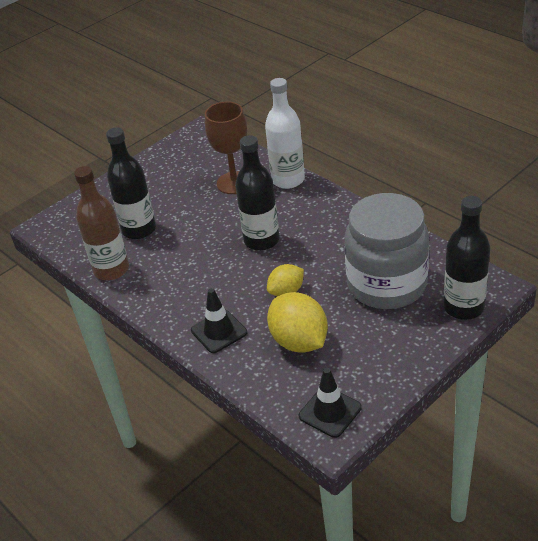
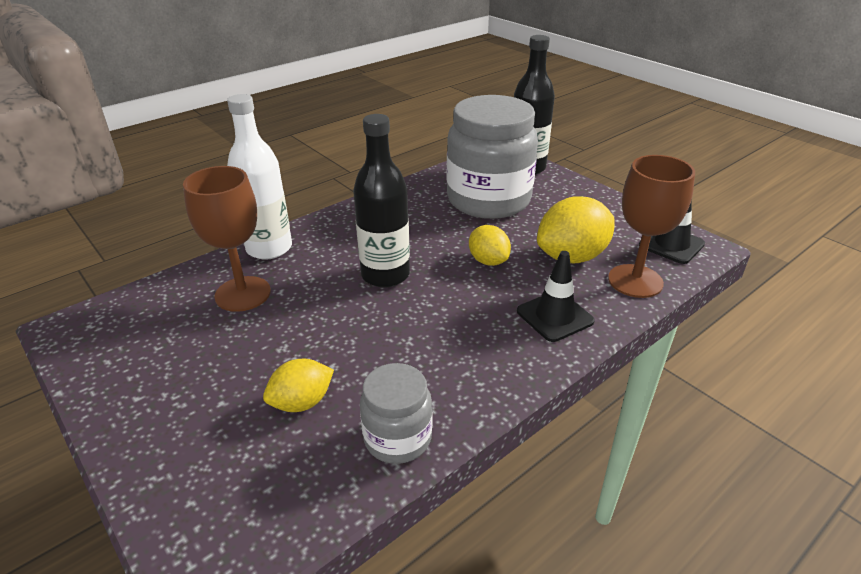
camera: 90 degrees left, 5 degrees down
brown bottle [74,166,129,280] -> grey jar [360,363,432,464]
black bottle [106,127,156,239] -> yellow lemon [263,359,334,412]
none -> brown goblet [608,155,695,298]

